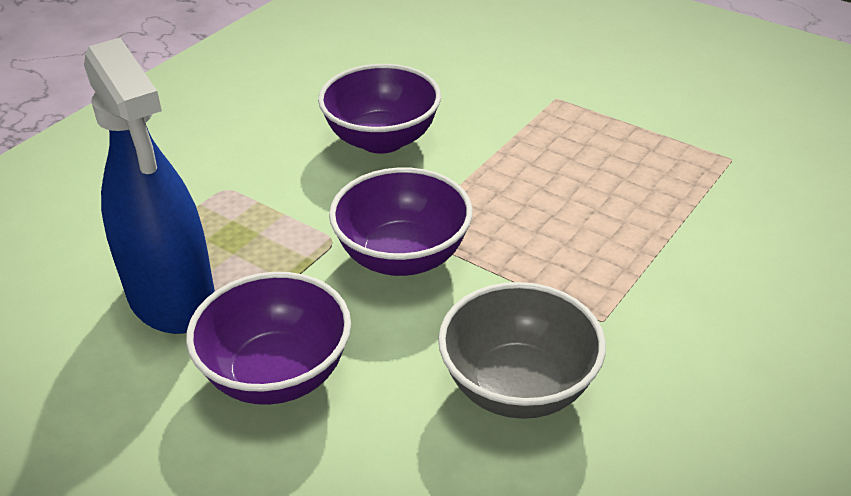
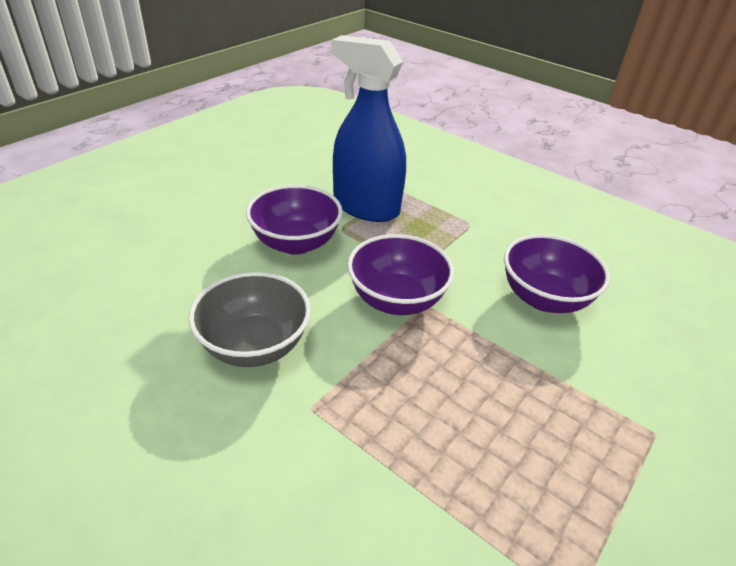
camera: 90 degrees right, 0 degrees up
blue spray bottle [84,38,215,334] -> blue spray bottle turned 60 degrees clockwise [331,35,406,222]

